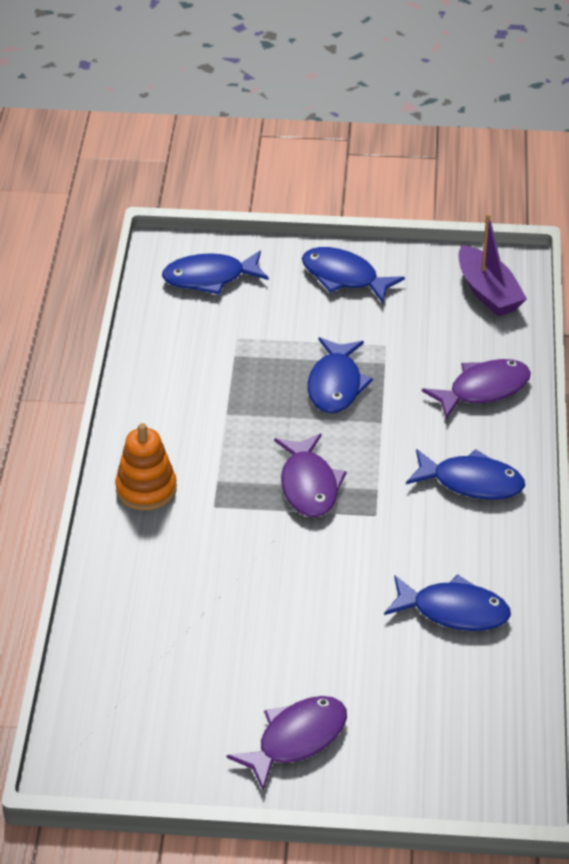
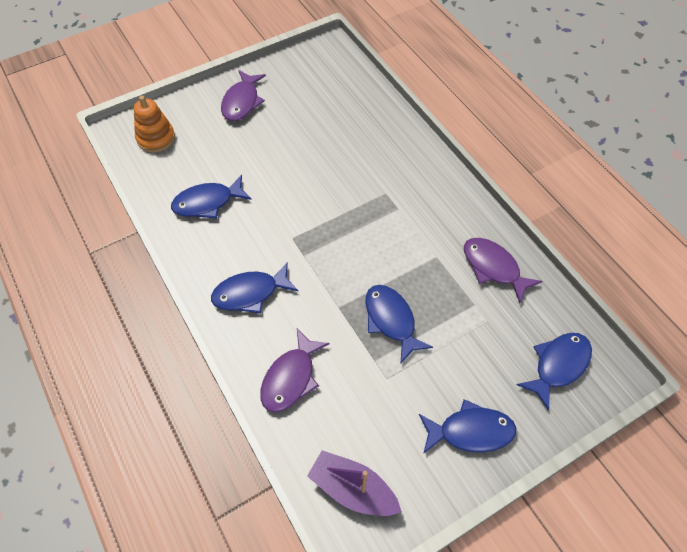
camera: 145 degrees right, 15 degrees up
orange stacking toy [115,423,177,511] -> orange stacking toy moved to [134,96,175,153]
purple fish [274,433,347,517] -> purple fish moved to [464,238,542,303]

